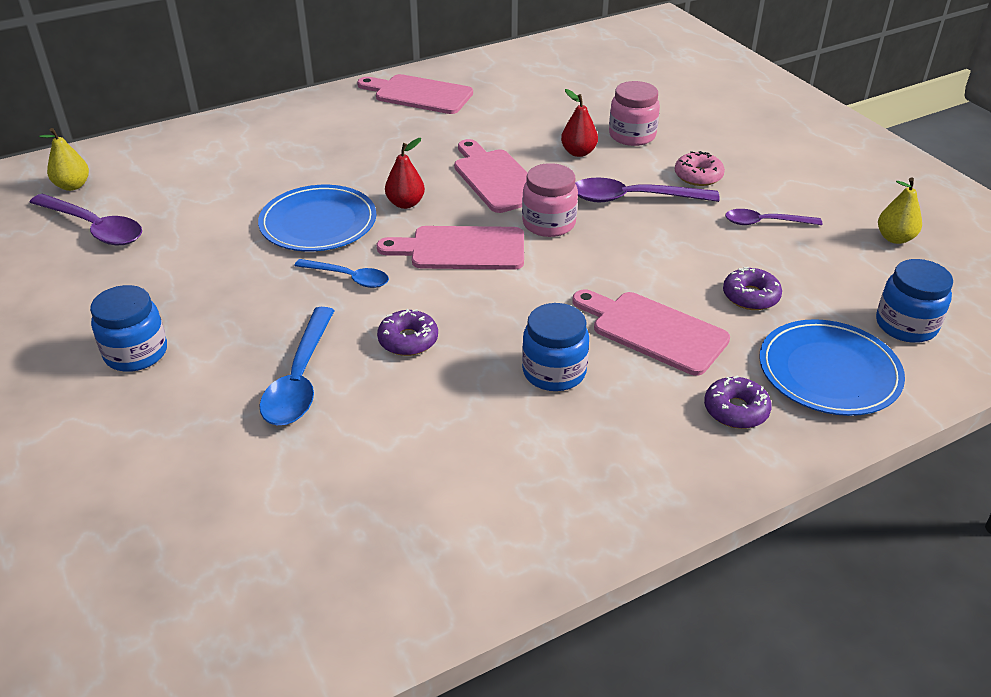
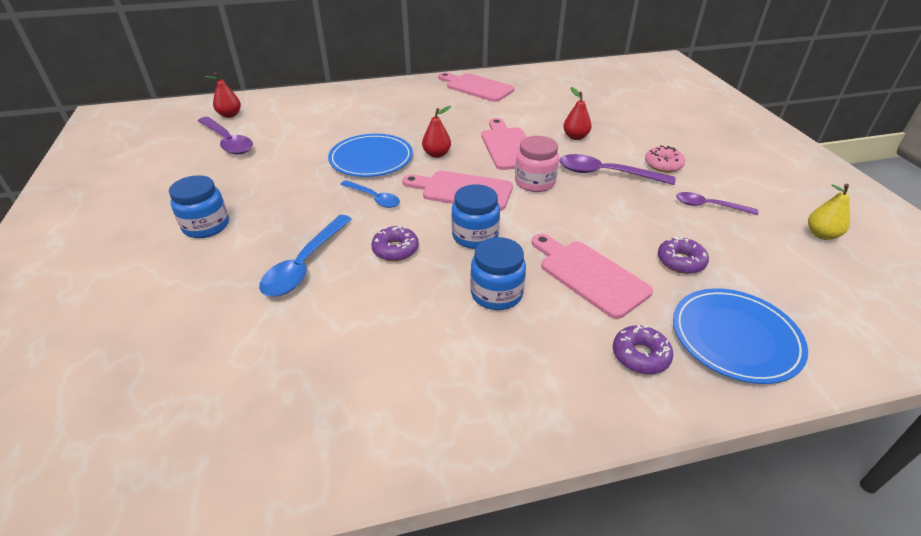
camera: 15 degrees right, 0 degrees up
yellow pear [39,128,89,191] -> red pear [205,73,241,118]
pink jar [609,81,660,146] -> none
blue jar [876,259,953,343] -> blue jar moved to [452,184,500,249]

